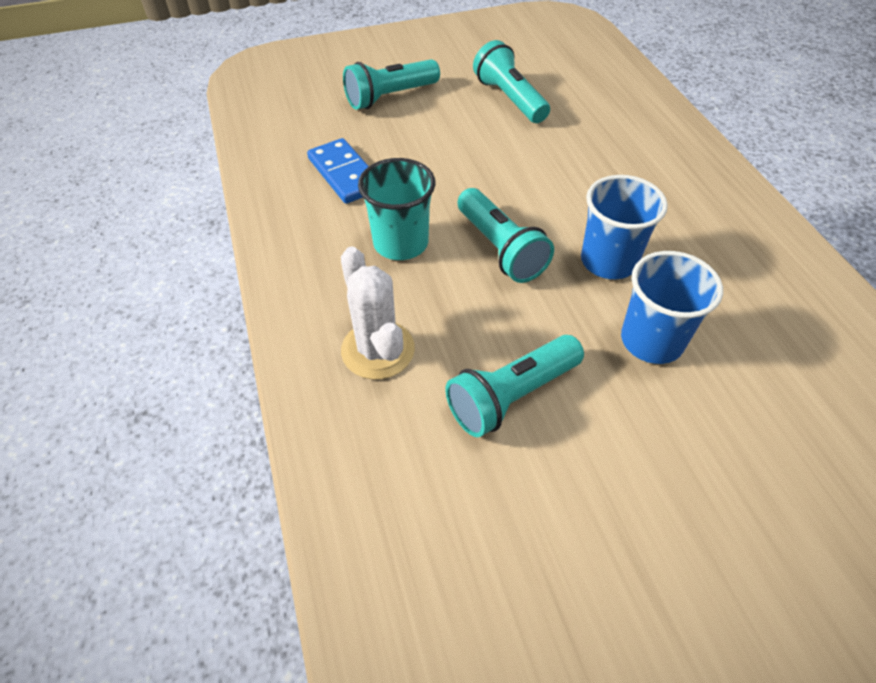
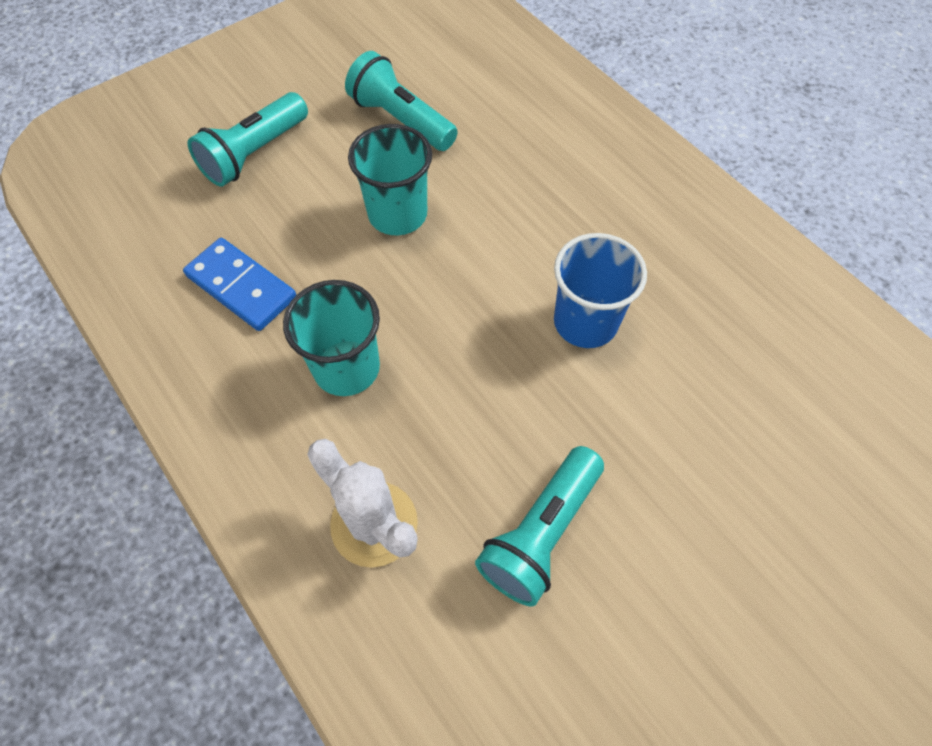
camera: 20 degrees left, 10 degrees up
turquoise flashlight [458,188,554,283] -> none
blue cup [621,251,723,364] -> none
none -> turquoise cup [348,124,432,235]

